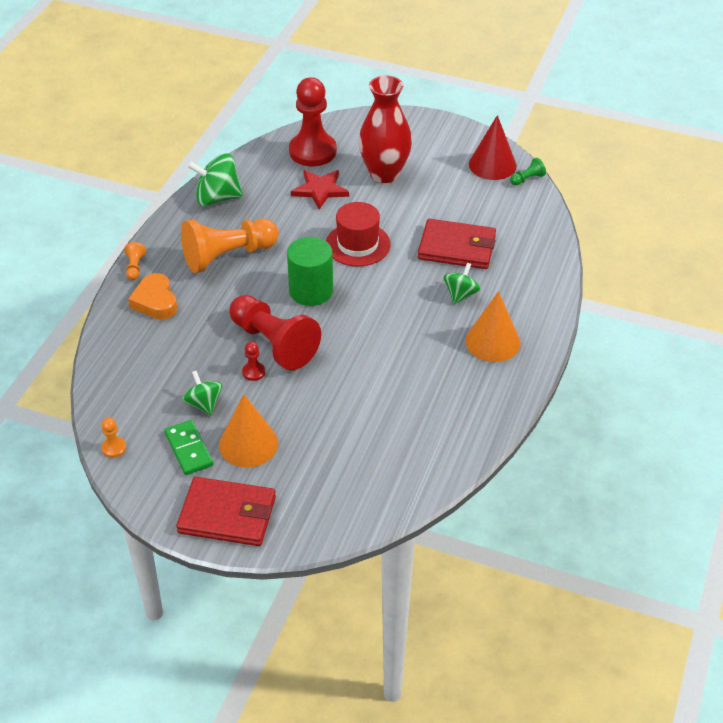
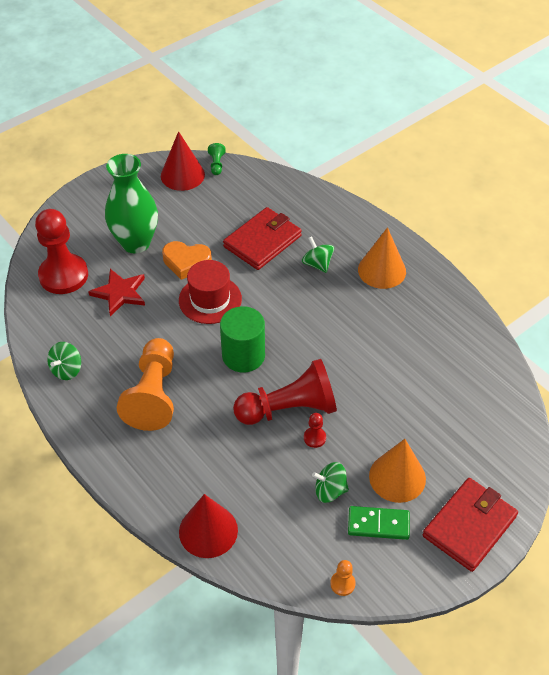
camera: 60 degrees left, 5 degrees up
orange pawn [124,242,146,280] -> none
orange heart [128,273,177,320] -> orange heart moved to [162,241,212,280]
green spinning top [187,154,243,206] -> green spinning top [47,342,81,380], size x0.62
red vase [359,75,412,183] -> green vase [105,154,158,253]
none -> red cone [179,494,238,558]

